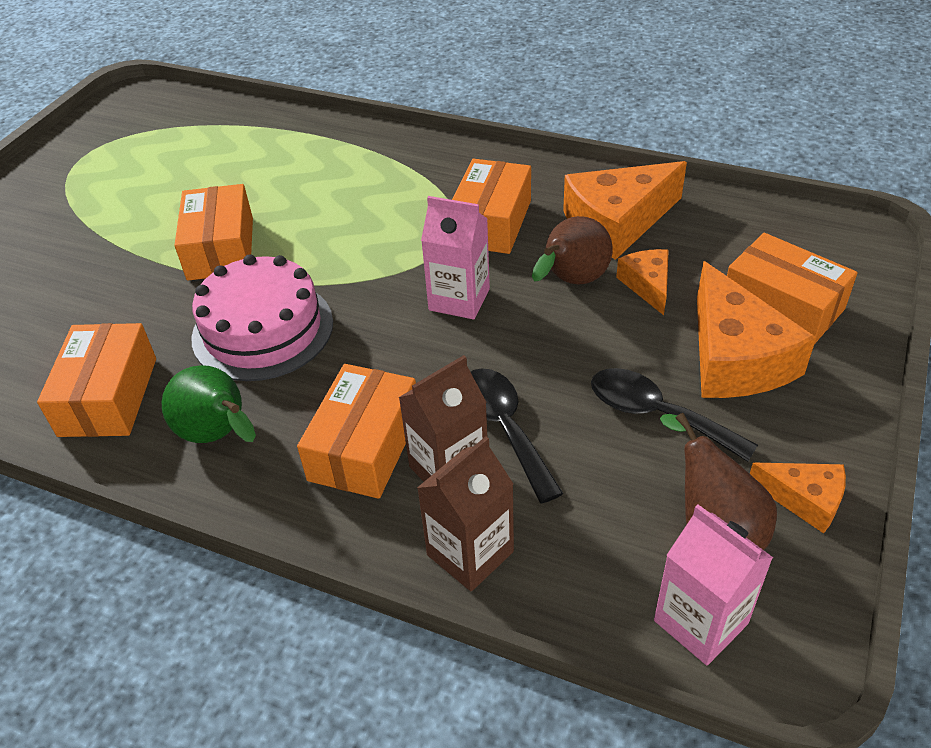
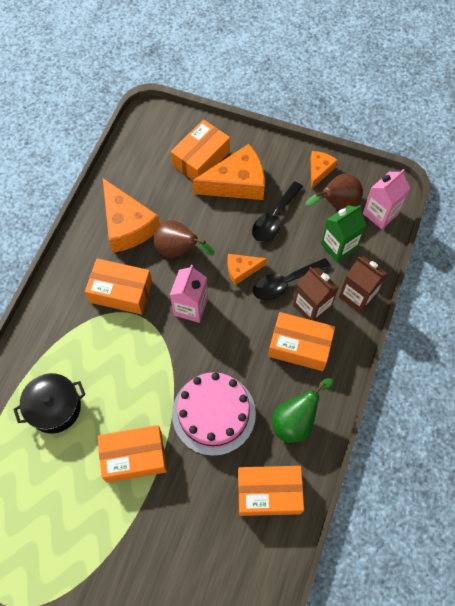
camera: 95 degrees left, 20 degrees up
orange cheese [616,249,669,315] -> orange cheese moved to [228,254,267,285]
none -> black pot [13,373,85,434]
none -> green carton [321,205,366,262]

